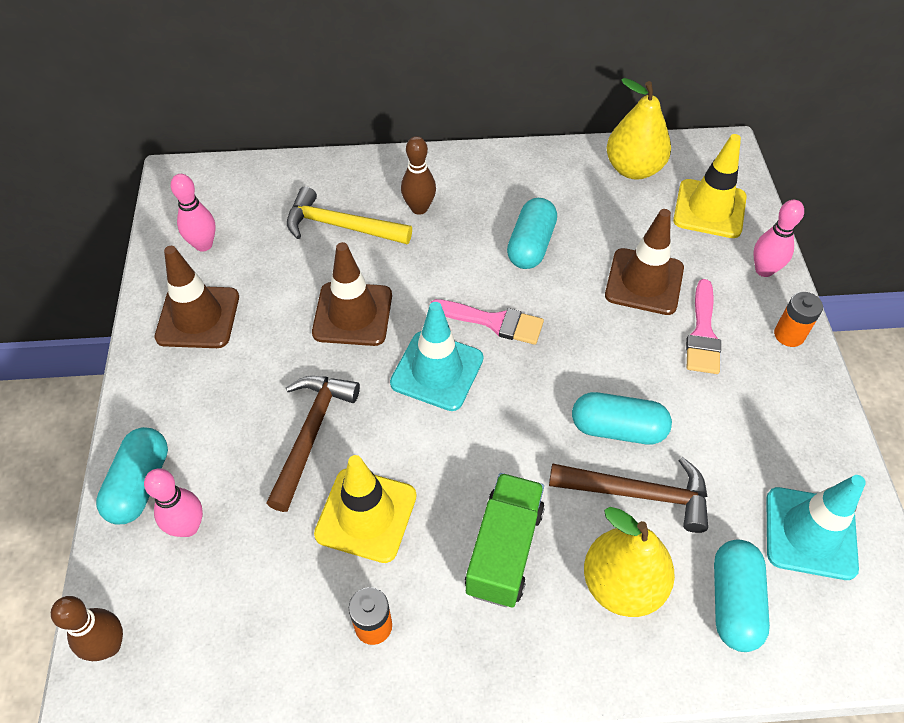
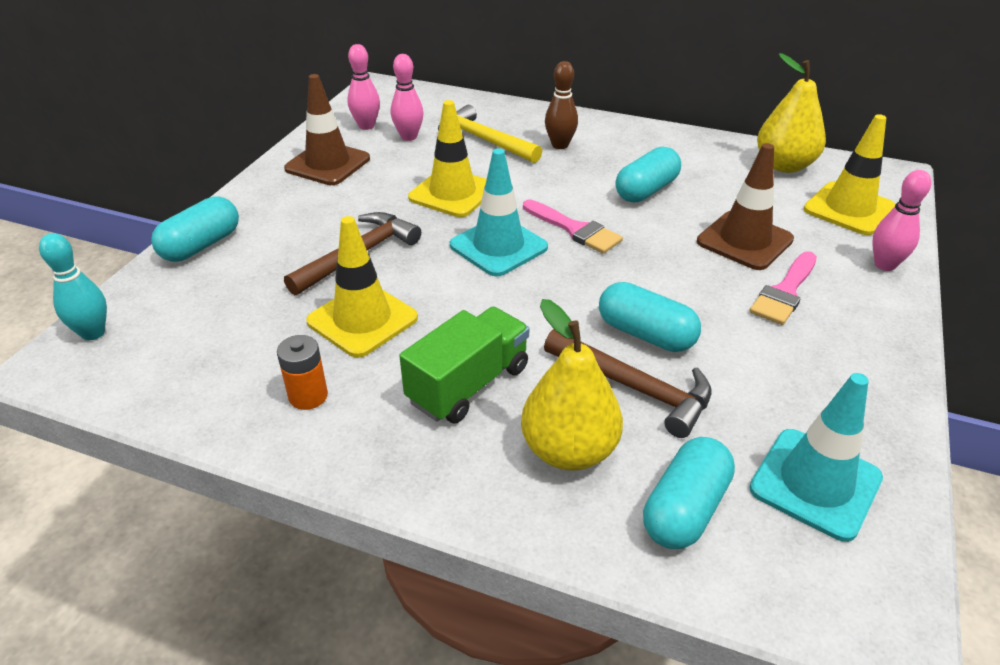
camera: 25 degrees right, 15 degrees down
brown bowling pin [51,596,123,661] -> turquoise bowling pin [39,233,107,340]
pink bowling pin [144,469,203,537] -> pink bowling pin moved to [391,54,424,141]
brown traffic cone [312,242,392,346] -> yellow traffic cone [408,100,487,217]
orange battery [774,292,823,347] -> none

